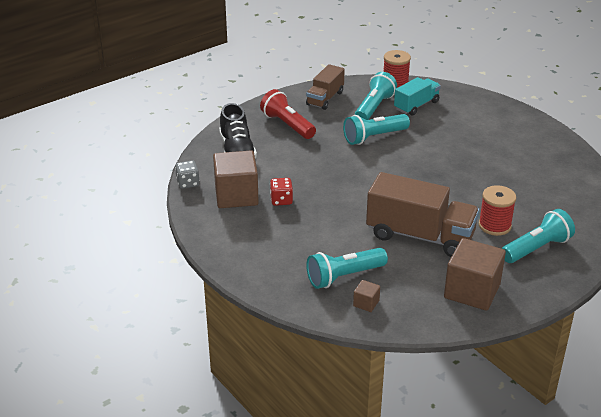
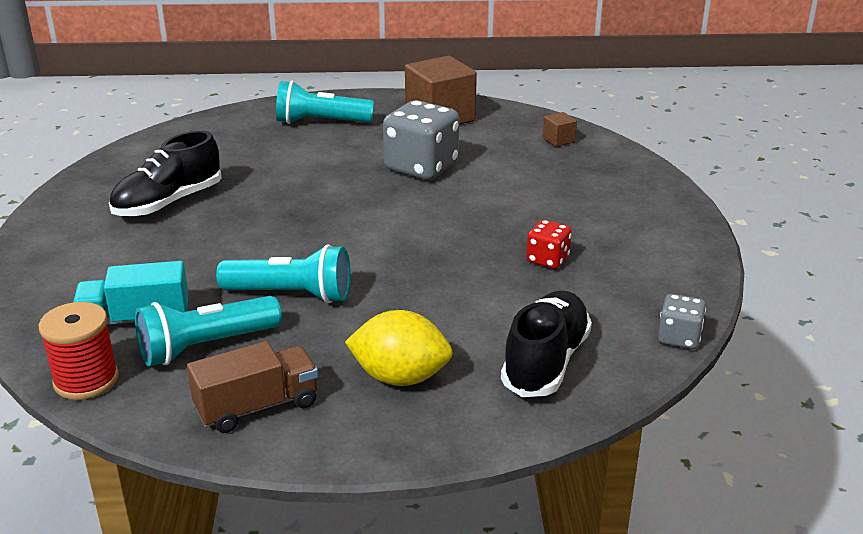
camera: 145 degrees left, 5 degrees down
brown cube [213,150,259,208] -> none
red flashlight [260,89,316,139] -> yellow lemon [345,310,453,386]
turquoise flashlight [306,248,388,289] -> none
brown truck [366,172,479,257] -> grey dice [383,100,459,180]
red spool [479,185,516,236] -> none
none -> black shoe [109,131,222,217]

